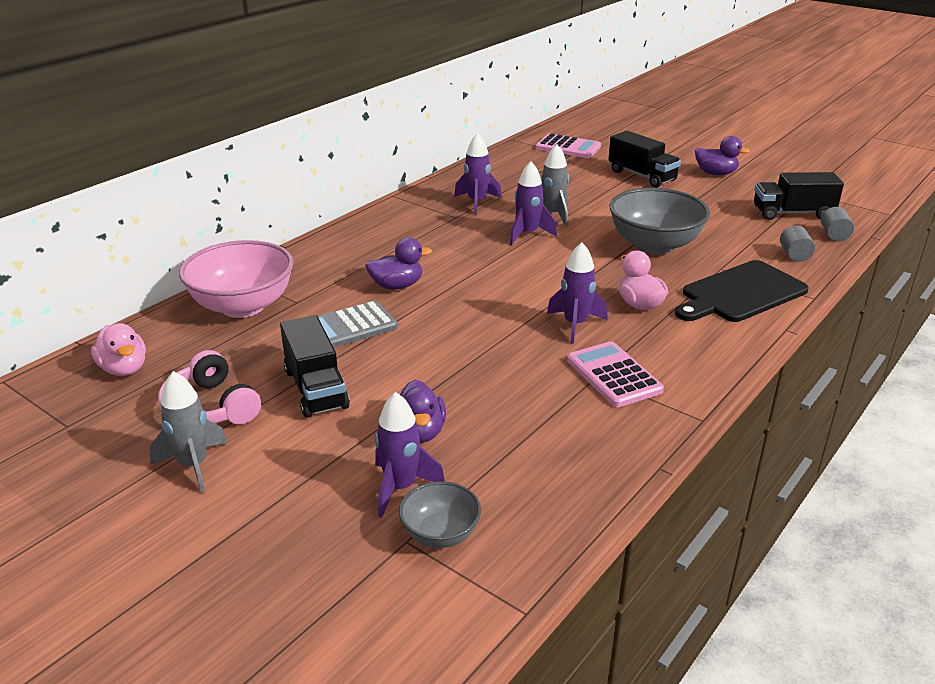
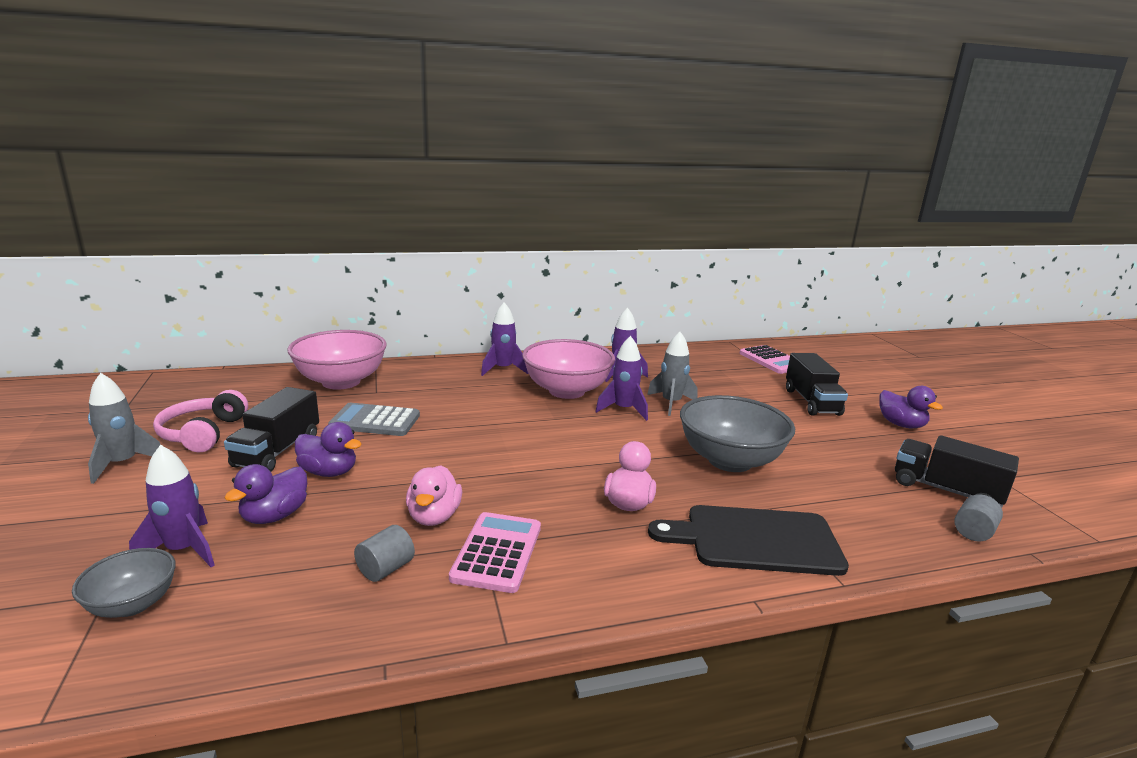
camera: 35 degrees right, 10 degrees down
pink duck [91,323,146,376] -> pink duck moved to [406,465,462,526]
purple duck [365,237,432,290] -> purple duck moved to [295,422,362,477]
purple rocket [547,242,608,344] -> purple rocket moved to [481,303,528,376]
grey cylinder [780,225,815,262] -> grey cylinder moved to [354,525,415,582]
none -> pink bowl [522,339,615,399]

